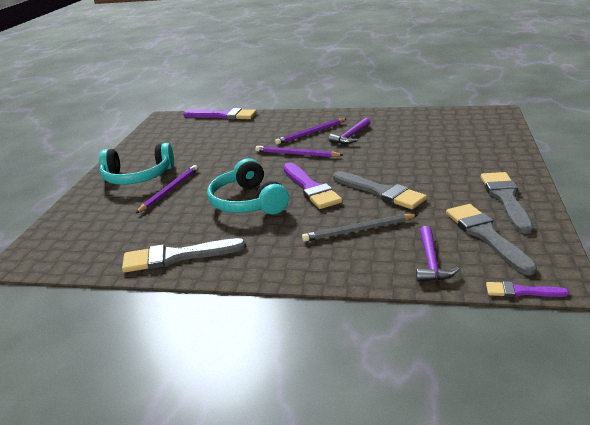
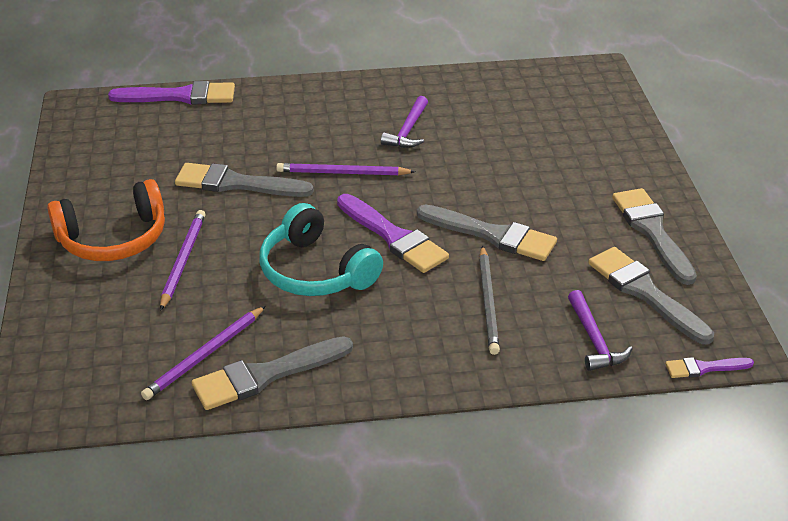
camera: 20 degrees left, 10 degrees up
turquoise headphones [99,143,174,185] -> orange headphones [47,179,165,261]
purple pencil [275,119,346,145] -> purple pencil moved to [141,306,266,400]
grey pencil [302,214,418,242] -> grey pencil turned 60 degrees counterclockwise [479,246,500,355]
none -> grey brush [175,163,314,197]

